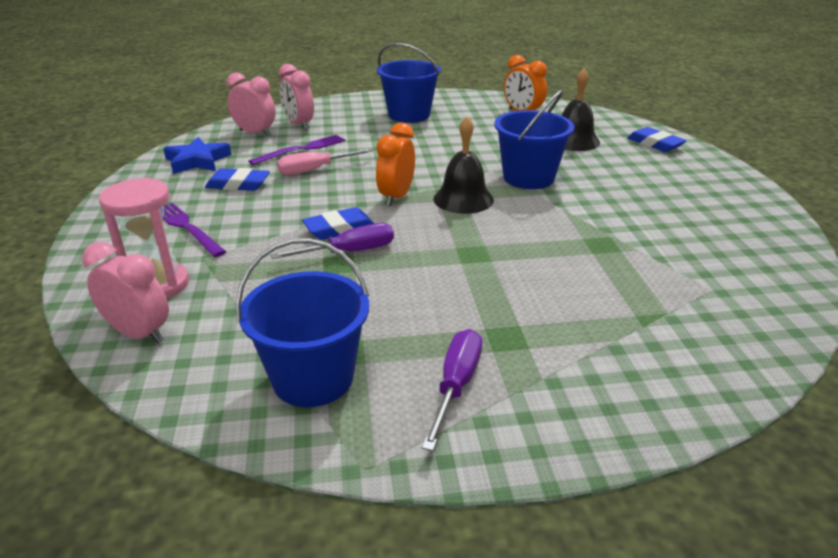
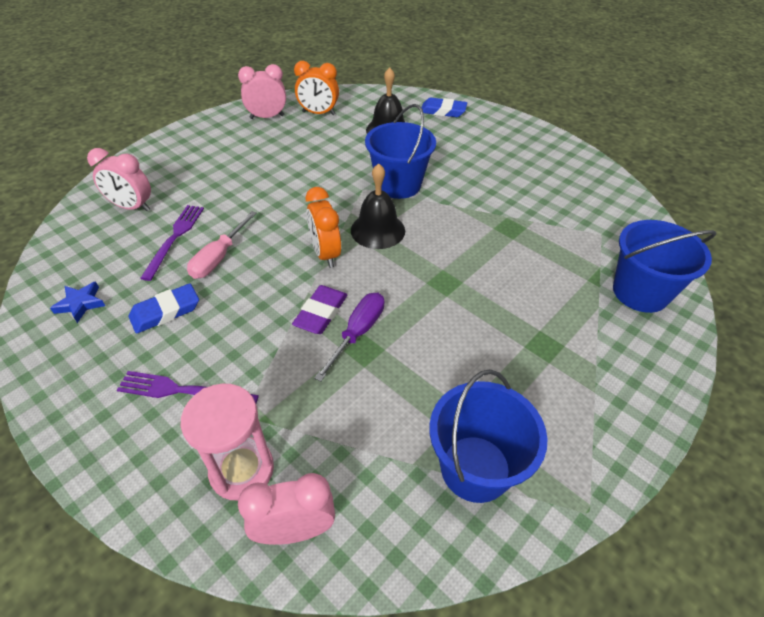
camera: 40 degrees left, 15 degrees up
blue star [163,137,231,174] -> blue star [50,281,105,323], size x0.64
pink clock [227,72,276,136] -> pink clock moved to [238,64,286,119]
blue eraser [302,207,374,240] -> purple eraser [292,285,347,334]
blue bucket [377,43,441,123] -> blue bucket moved to [613,220,717,313]
purple screwdriver [422,329,482,451] -> none

